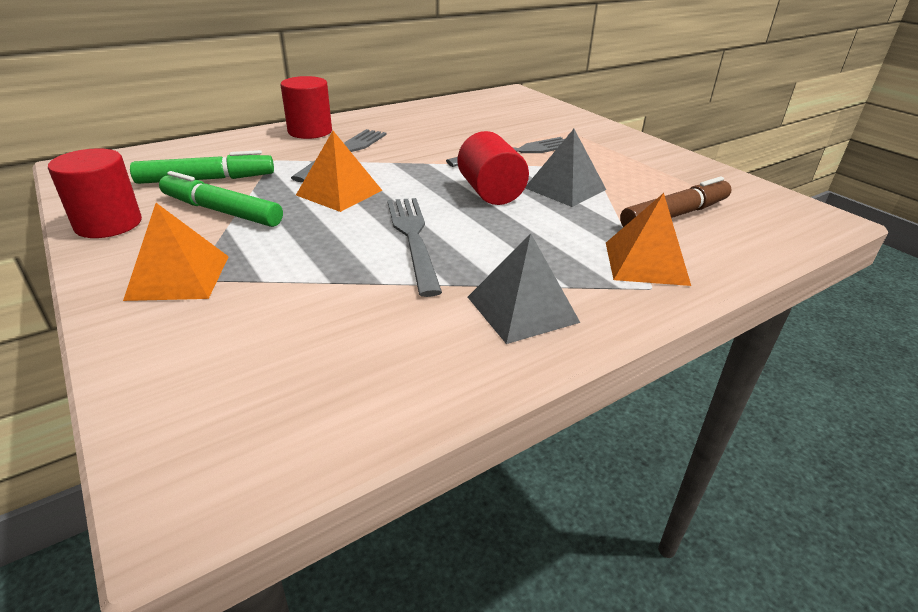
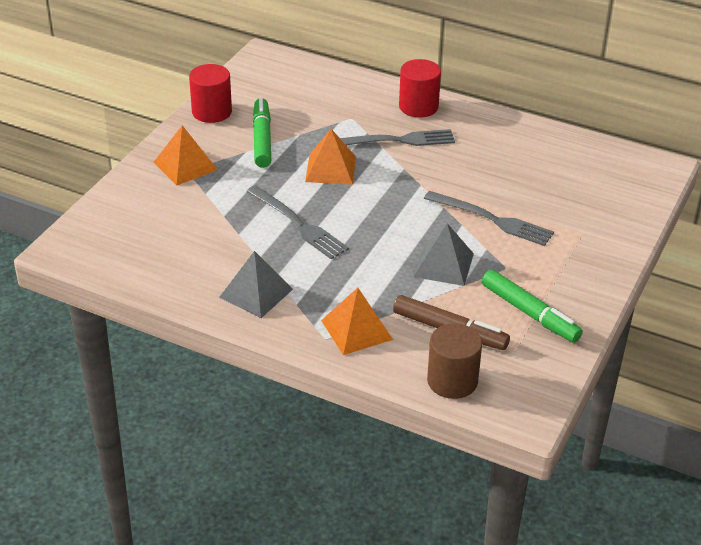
camera: 60 degrees right, 5 degrees up
green marker [130,150,274,184] -> green marker moved to [482,270,583,343]
grey fork [387,198,442,297] -> grey fork turned 90 degrees clockwise [246,185,349,259]
red cylinder [458,131,529,205] -> none
none -> brown cylinder [427,323,482,399]

